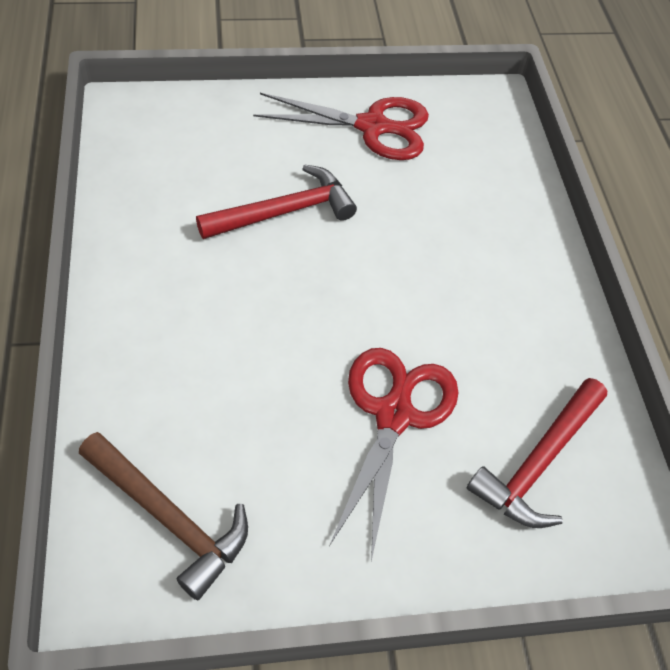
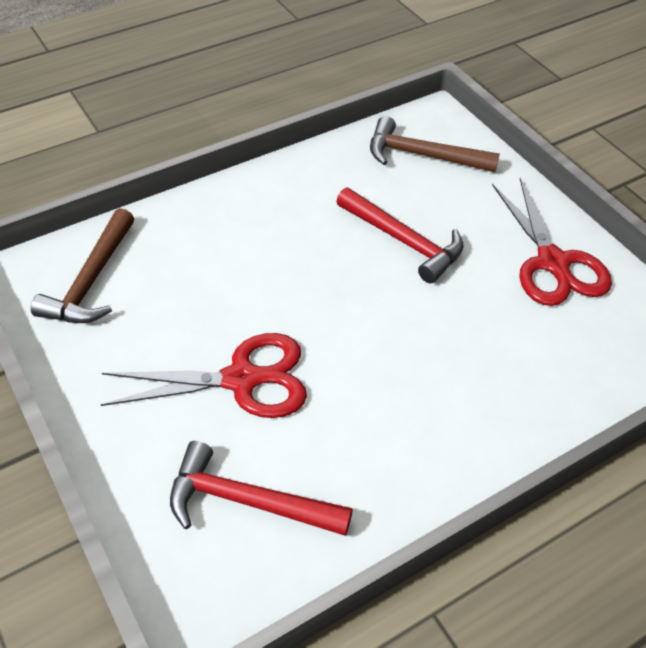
camera: 70 degrees right, 5 degrees down
none -> brown hammer [370,116,500,172]

